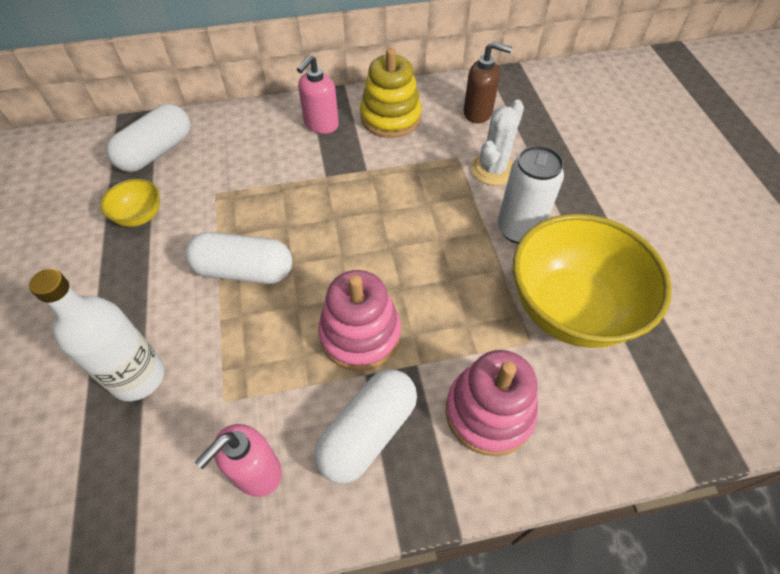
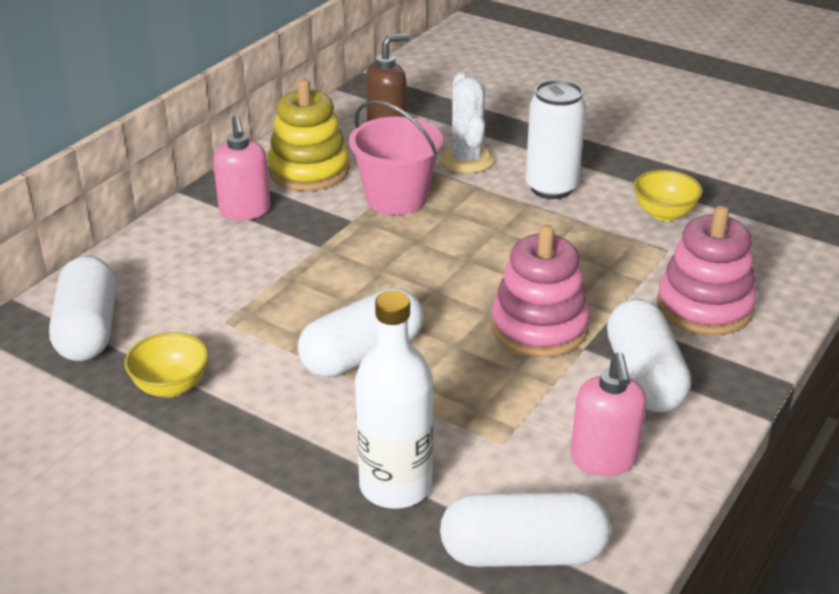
camera: 45 degrees left, 20 degrees down
yellow bowl [513,214,672,348] -> yellow bowl [634,170,703,221], size x0.44
none -> pink bucket [349,100,443,215]
none -> white capsule [440,492,611,567]

